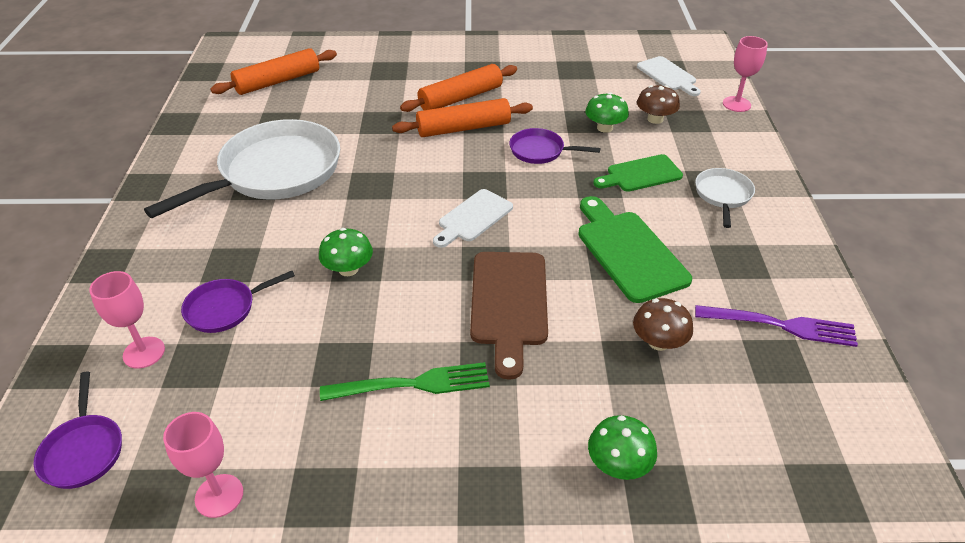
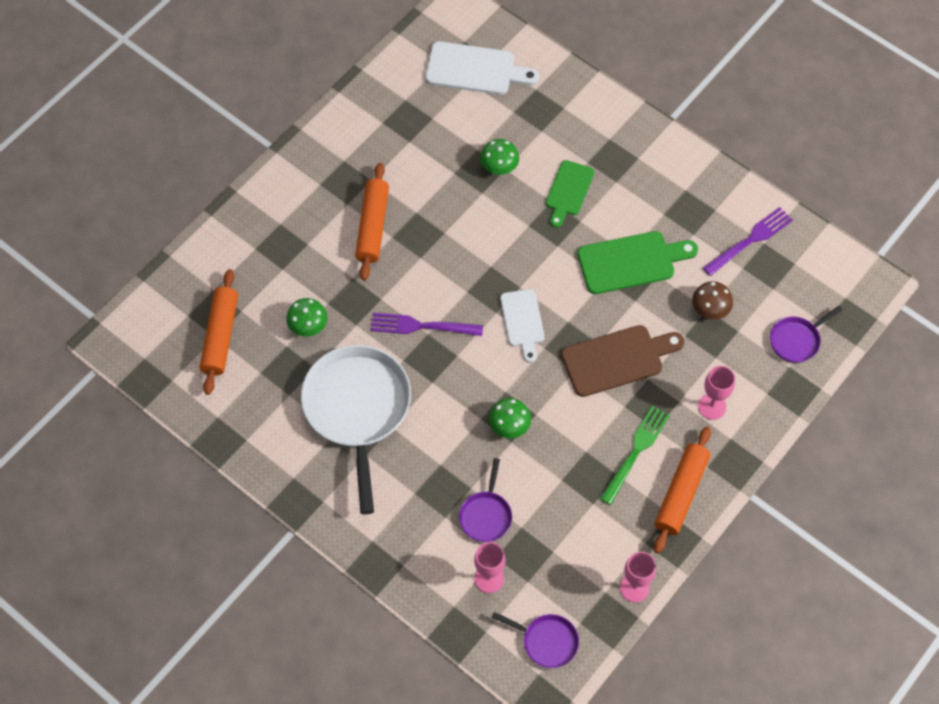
camera: 50 degrees left, 20 degrees up
orange rolling pin [392,98,533,137] -> orange rolling pin moved to [654,427,711,553]
brown cutting board [470,252,548,380] -> brown cutting board turned 60 degrees counterclockwise [561,325,685,397]
purple pan [509,128,601,164] -> purple pan moved to [770,306,842,363]
green cutting board [578,196,692,303] -> green cutting board turned 150 degrees clockwise [577,231,698,294]
green mushroom [588,415,657,480] -> green mushroom moved to [286,298,328,337]
white cutting board [637,56,701,96] -> white cutting board [425,41,540,95], size x1.52
brown mushroom [637,85,680,124] -> none
white pan [695,168,755,228] -> none
pink goblet [723,36,768,112] -> pink goblet moved to [698,366,735,420]
none -> purple fork [371,313,483,336]

